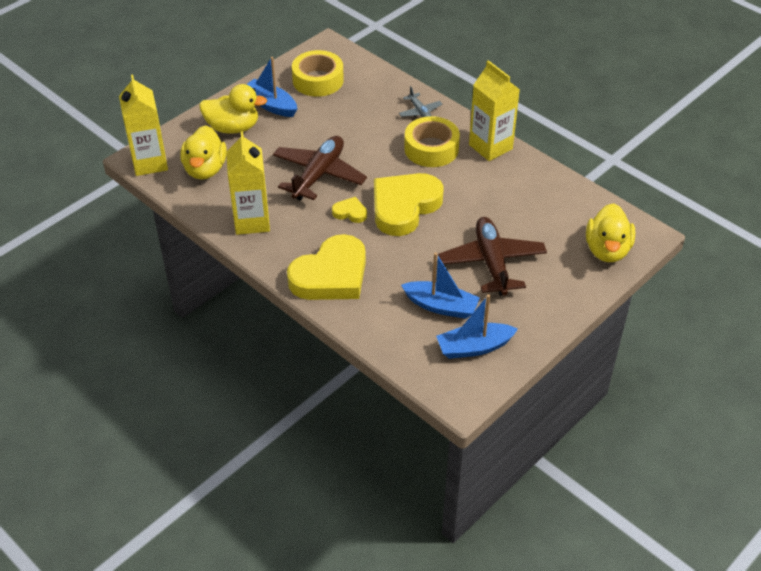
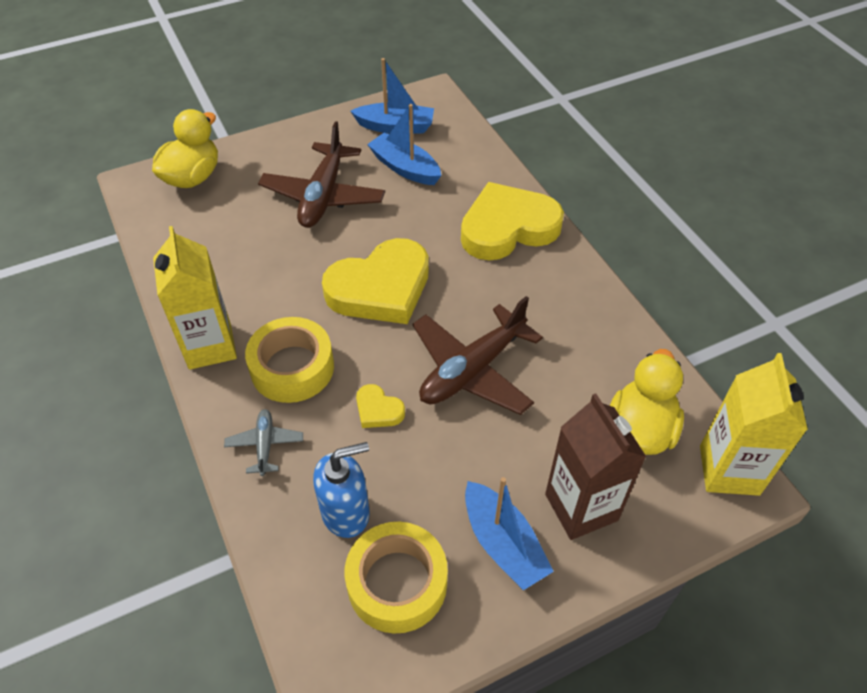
camera: 160 degrees left, 5 degrees up
yellow duck [199,84,267,134] -> brown carton [545,394,646,540]
yellow carton [226,131,270,235] -> none
yellow heart [332,197,367,223] -> yellow heart moved to [356,384,405,428]
none -> blue soap dispenser [313,442,370,538]

